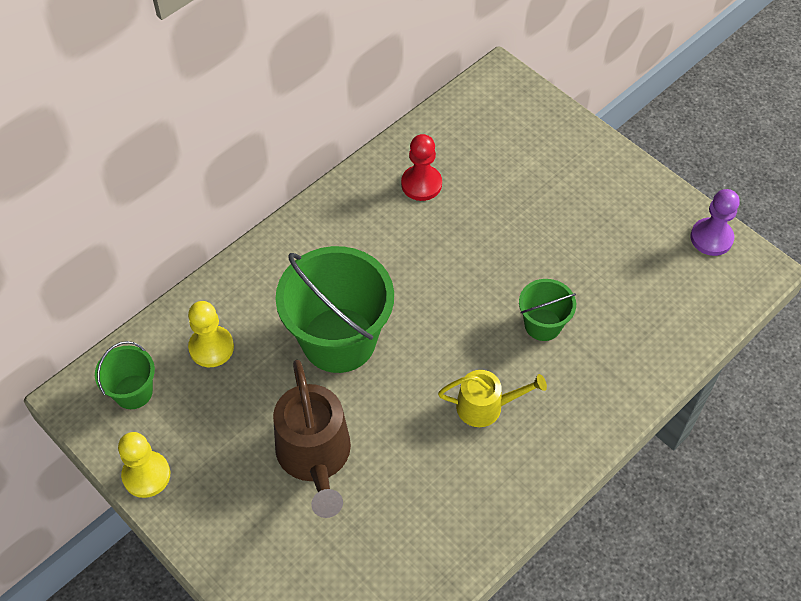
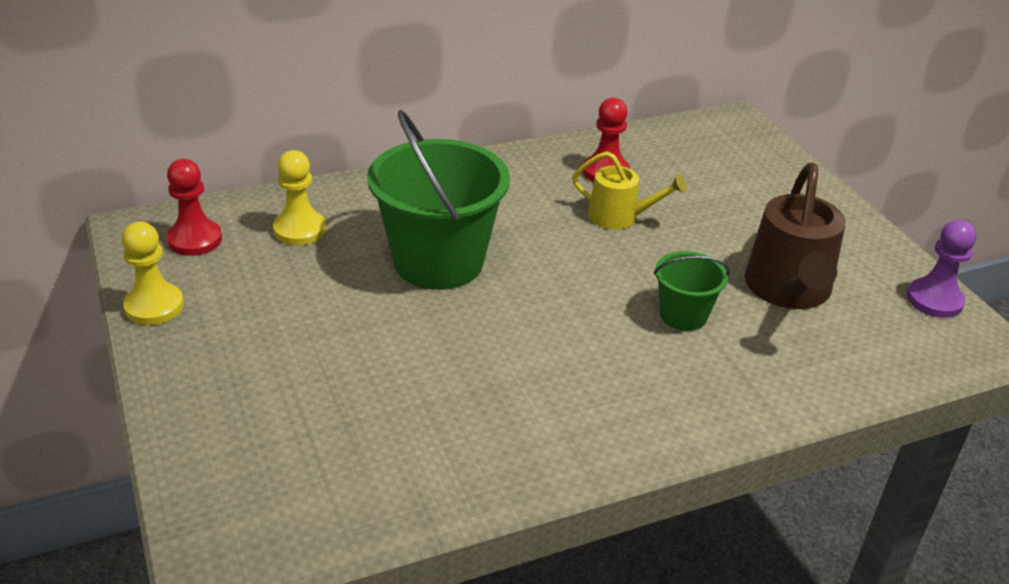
camera: 20 degrees right, 20 degrees down
green bucket [95,341,155,409] -> red pawn [167,159,222,256]
brown watering can [273,360,351,518] -> brown watering can moved to [745,163,846,309]
yellow watering can [438,370,547,427] -> yellow watering can moved to [572,151,687,230]

